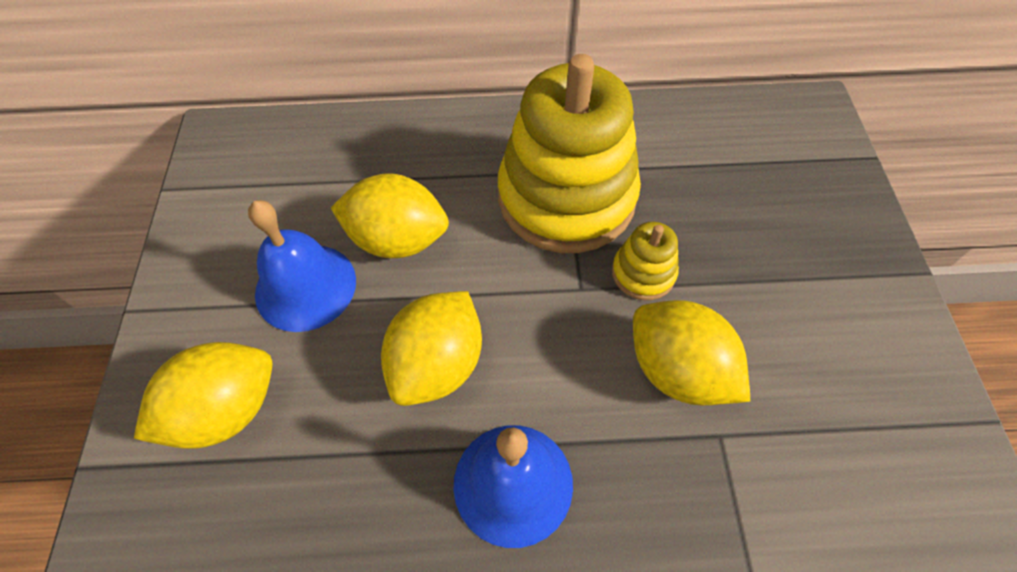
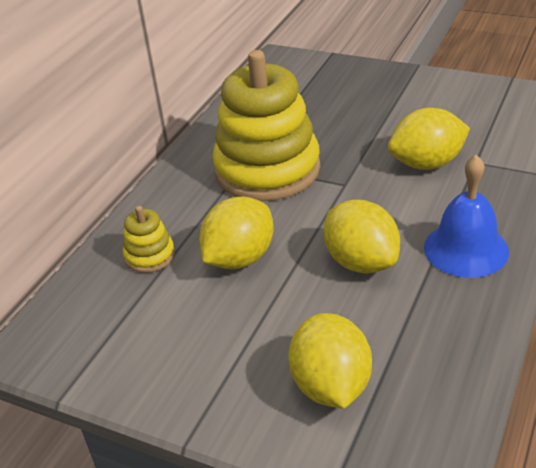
camera: 60 degrees left, 20 degrees down
blue bell [248,200,356,332] -> none
yellow stacking toy [612,222,679,300] -> yellow stacking toy moved to [123,206,175,273]

